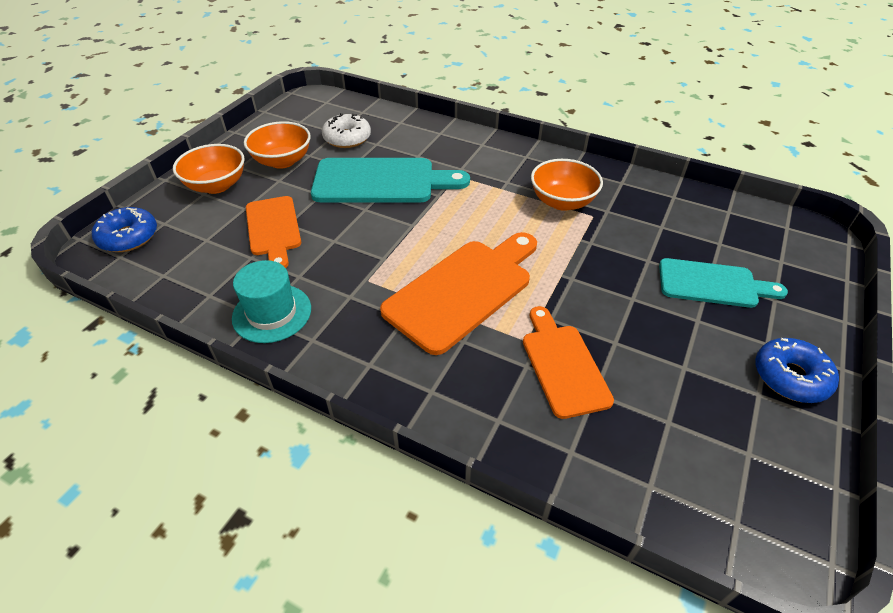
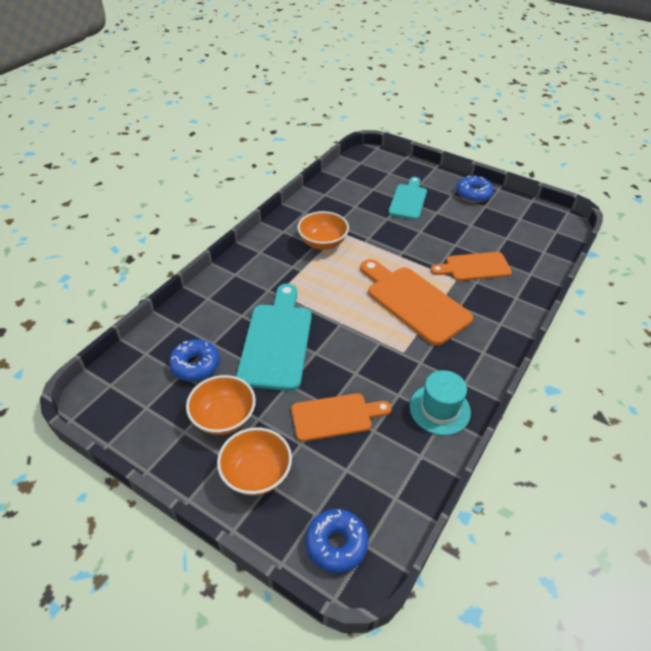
camera: 85 degrees left, 0 degrees up
white donut [322,113,371,148] -> blue donut [169,339,220,381]

